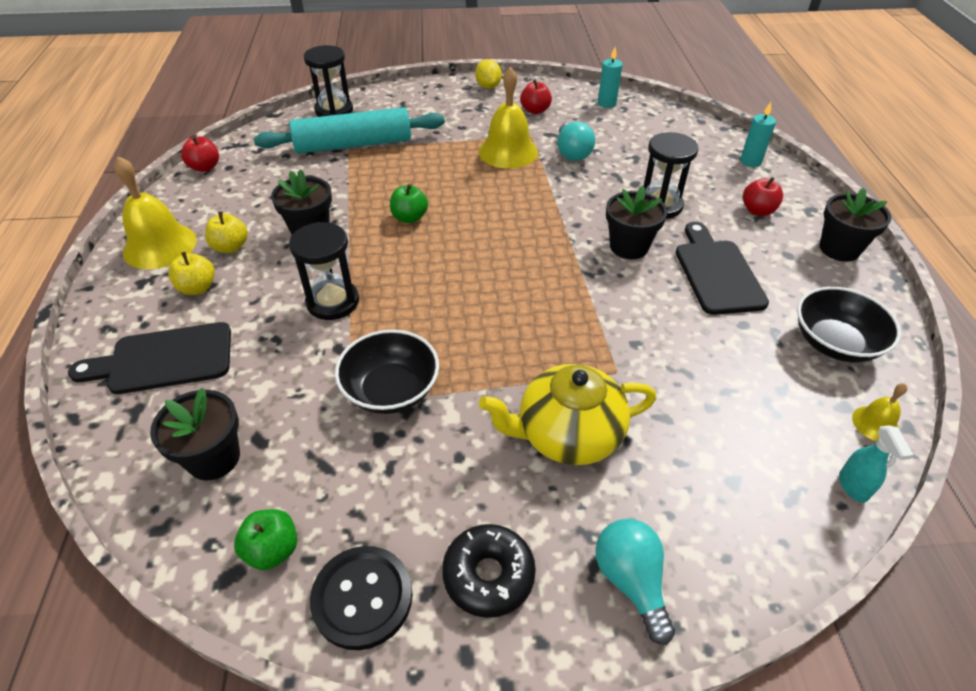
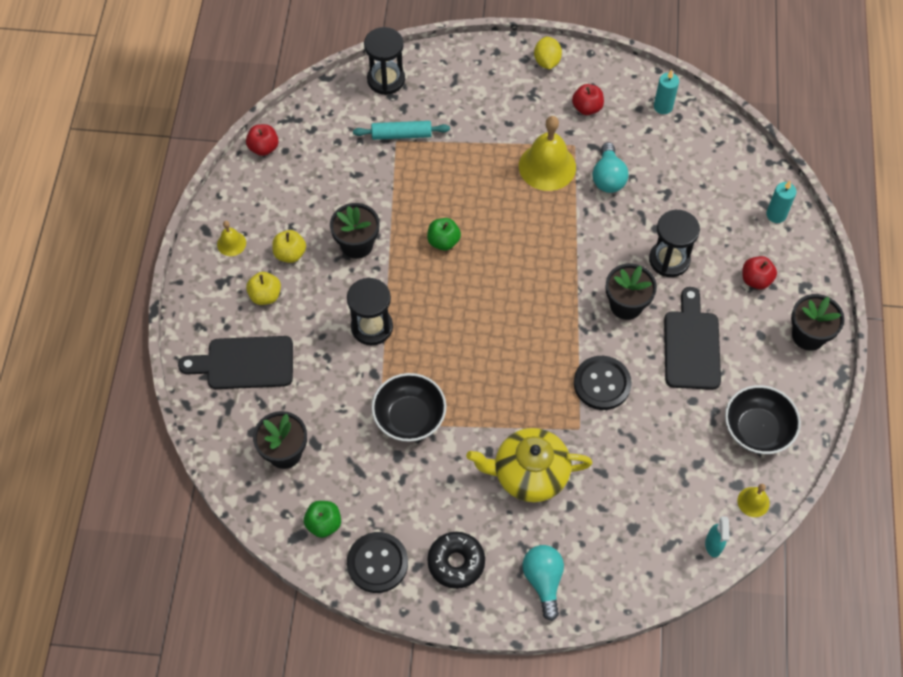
camera: 10 degrees right, 15 degrees up
yellow bell [114,156,197,269] -> yellow bell [217,221,246,256], size x0.49
turquoise rolling pin [254,107,445,154] -> turquoise rolling pin [353,121,450,140], size x0.54
none -> black button [574,356,632,410]

